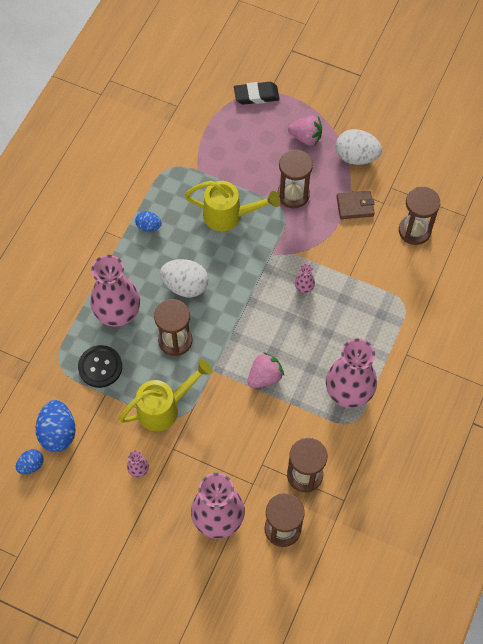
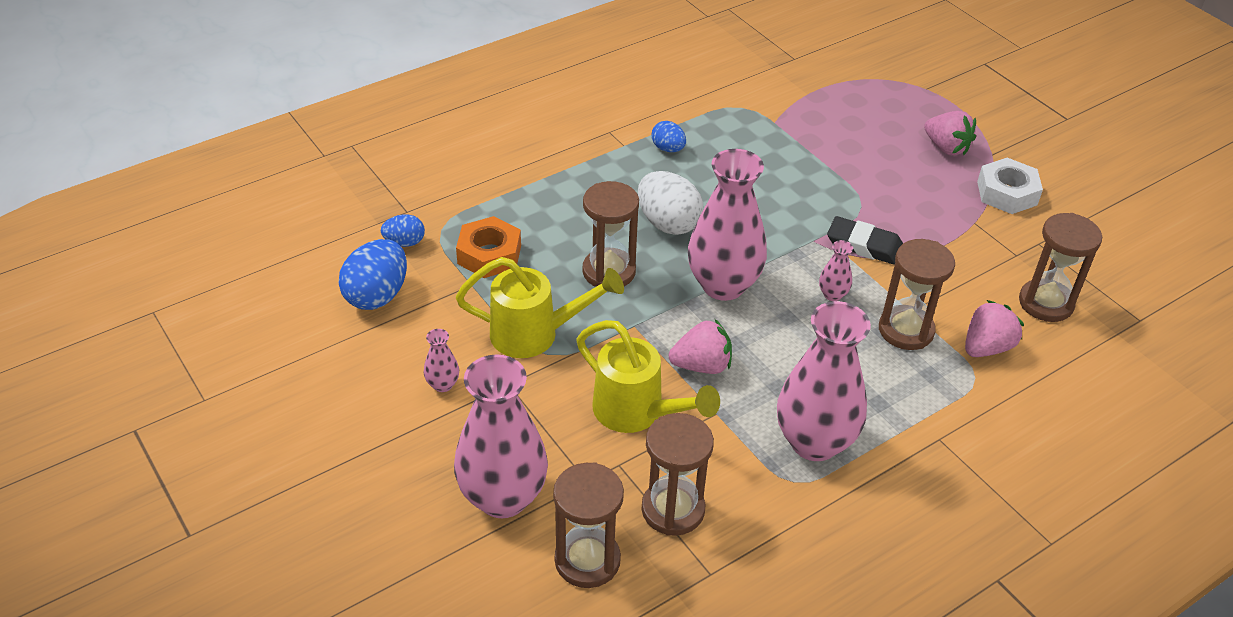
camera: 30 degrees right, 20 degrees down
blue egg [16,449,44,474] -> blue egg moved to [381,214,425,247]
black button [78,345,122,388] -> orange nut [456,216,521,278]
pink vase [91,255,140,327] -> pink vase moved to [688,149,767,301]
yellow watering can [184,181,280,231] -> yellow watering can moved to [576,320,720,433]
black eraser [234,82,280,105] -> black eraser moved to [827,216,903,265]
brown hourglass [277,149,313,208] -> brown hourglass moved to [879,239,955,350]
white egg [336,129,382,165] -> white nut [977,158,1043,214]
brown wallet [337,191,375,219] -> none
none -> pink strawberry [965,300,1024,357]

